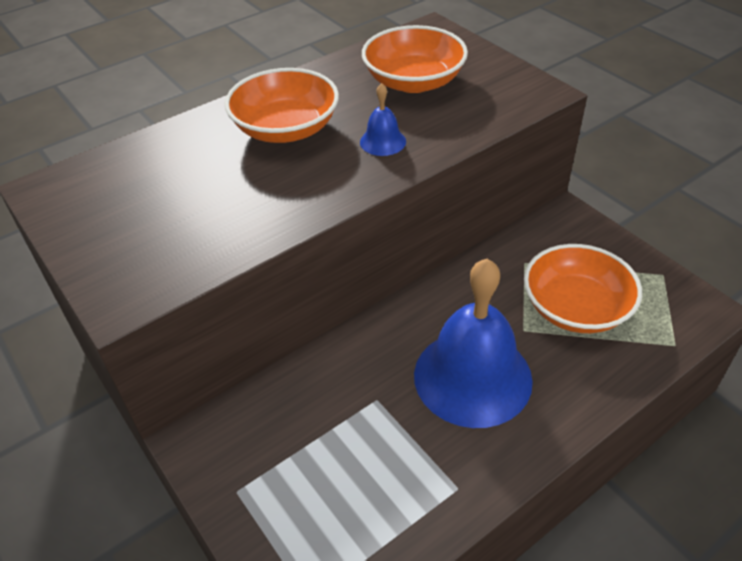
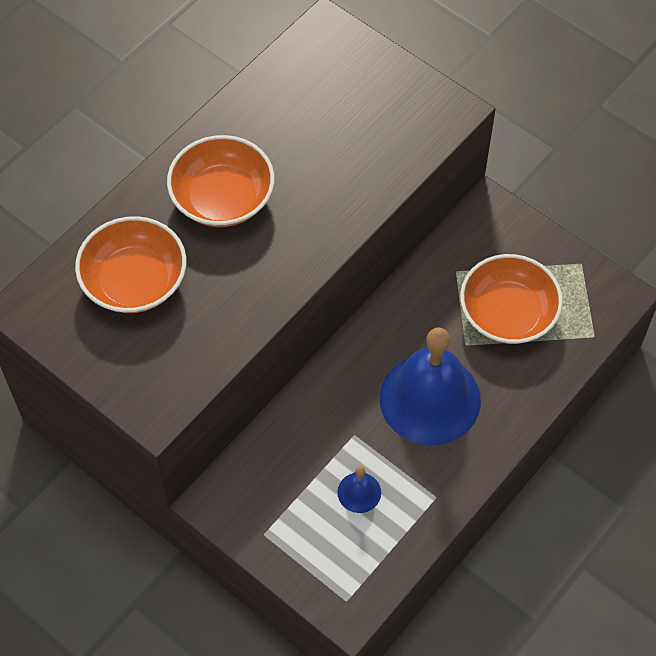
camera: 15 degrees left, 15 degrees up
blue bell [360,83,406,156] -> blue bell moved to [337,466,381,513]
orange bowl [362,25,468,93] -> orange bowl moved to [75,216,186,313]

